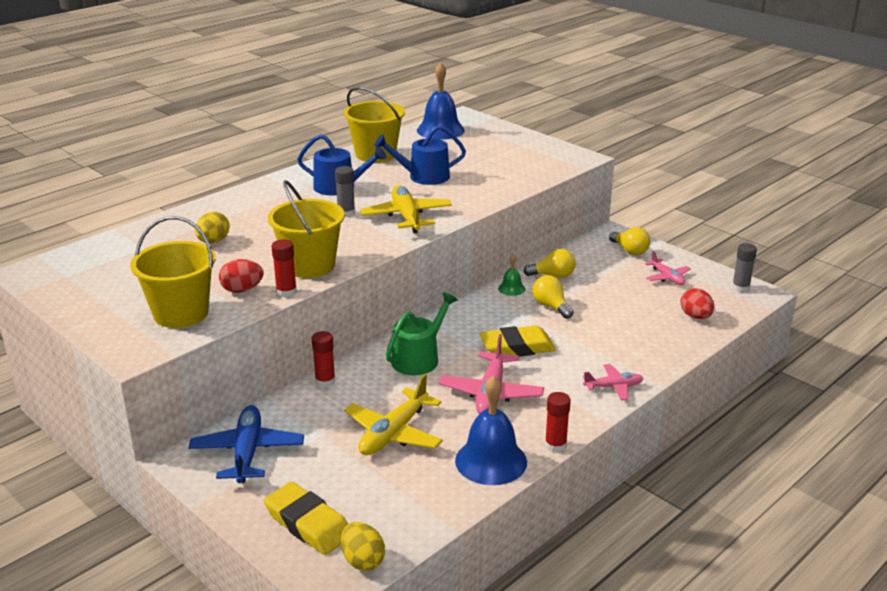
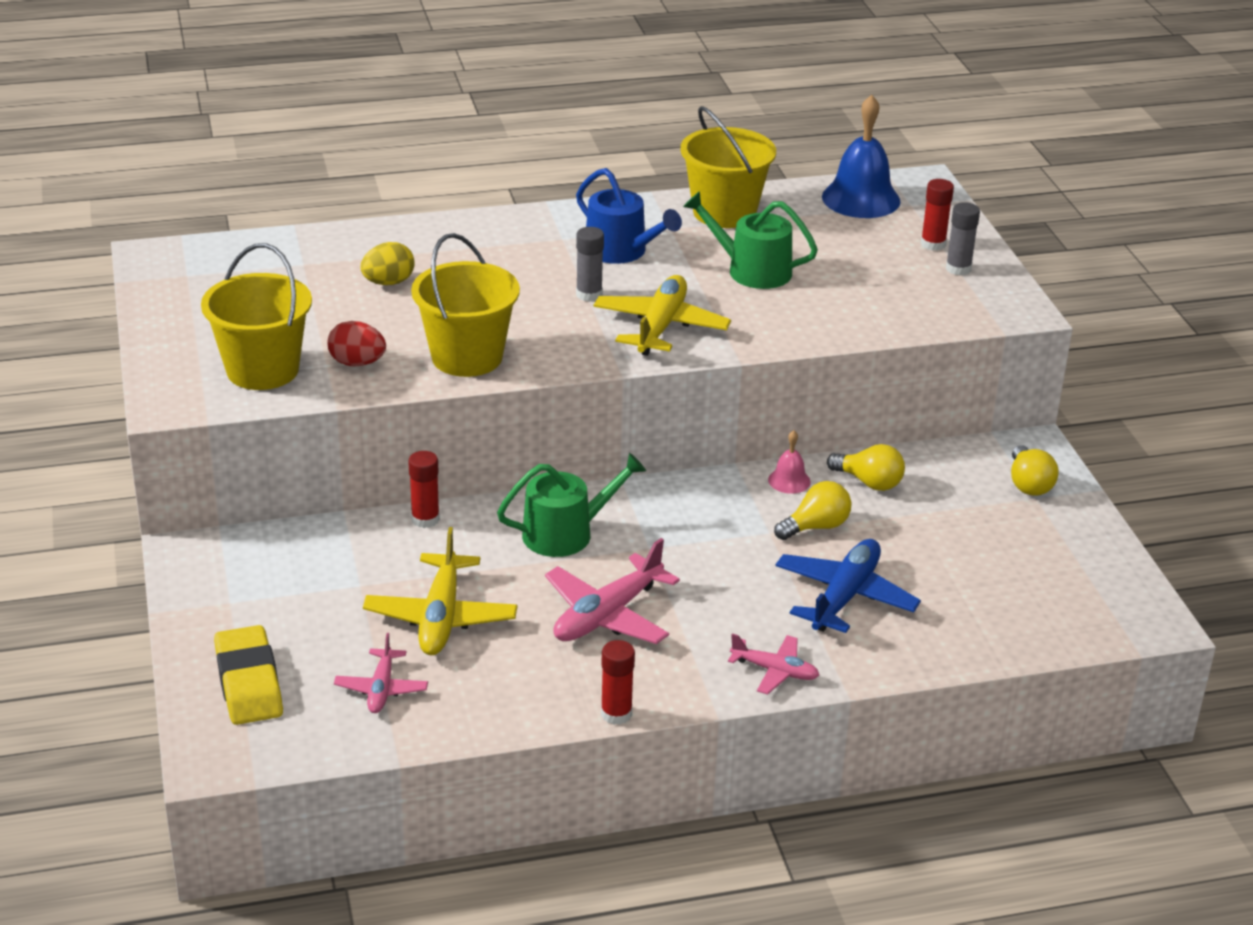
camera: 30 degrees right, 5 degrees up
blue plane [188,405,304,483] -> blue plane moved to [775,539,921,633]
red glue stick [272,239,297,297] -> red glue stick moved to [921,179,954,251]
yellow egg [341,522,385,571] -> none
yellow plane [344,374,443,455] -> yellow plane turned 60 degrees counterclockwise [363,527,517,655]
blue watering can [374,125,466,185] -> green watering can [683,191,818,289]
blue bell [455,375,527,485] -> none
yellow eraser [480,326,556,356] -> none
green bell [498,254,525,296] -> pink bell [768,430,811,494]
yellow light bulb [533,275,573,319] -> yellow light bulb turned 60 degrees clockwise [774,481,852,540]
pink plane [645,251,691,285] -> pink plane moved to [334,633,428,713]
red egg [680,288,715,319] -> none
grey glue stick [732,243,757,292] -> grey glue stick moved to [946,202,980,276]

